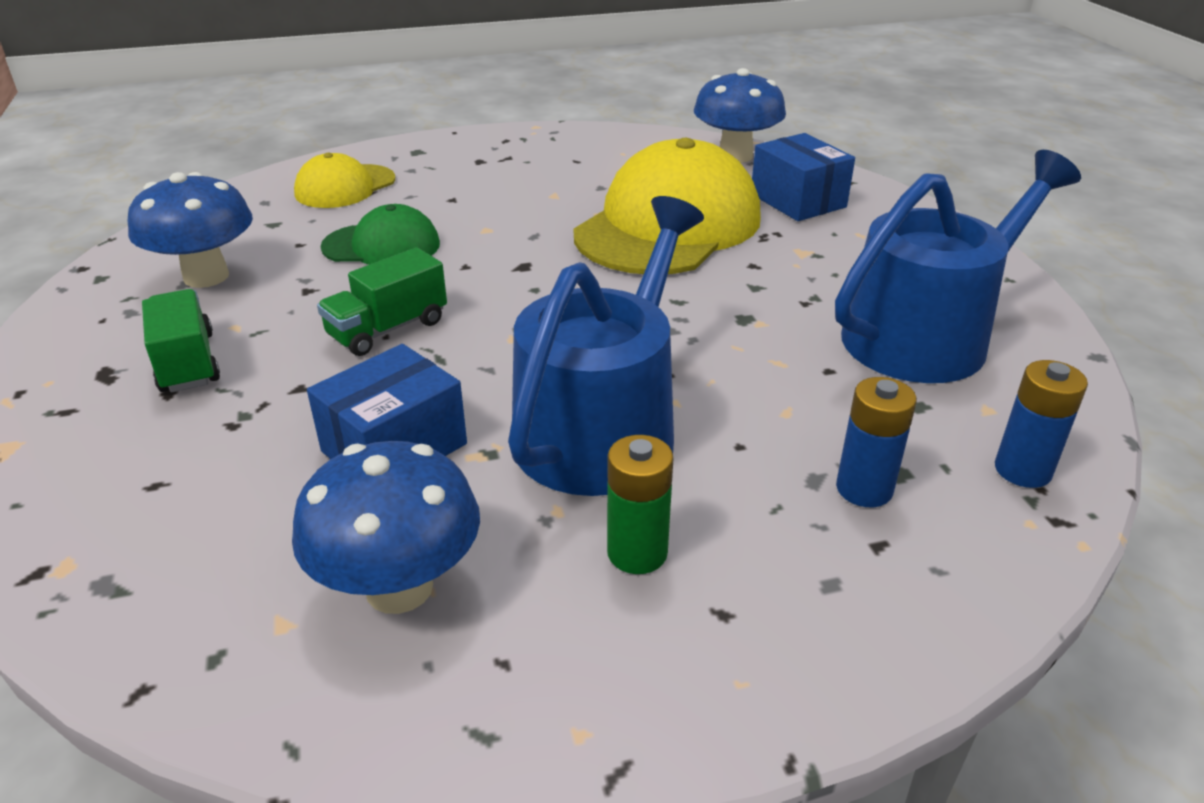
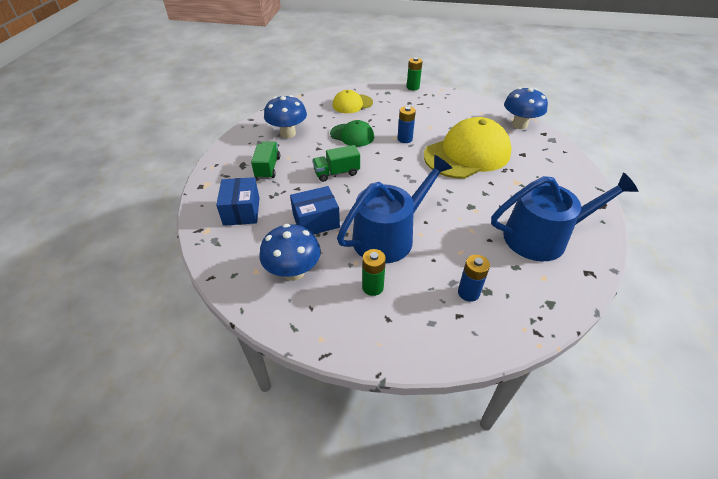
camera: 25 degrees right, 10 degrees up
blue box [752,133,855,221] -> blue box moved to [216,177,260,226]
blue battery [995,360,1088,488] -> blue battery moved to [397,106,416,143]
none -> green battery [407,57,422,91]

